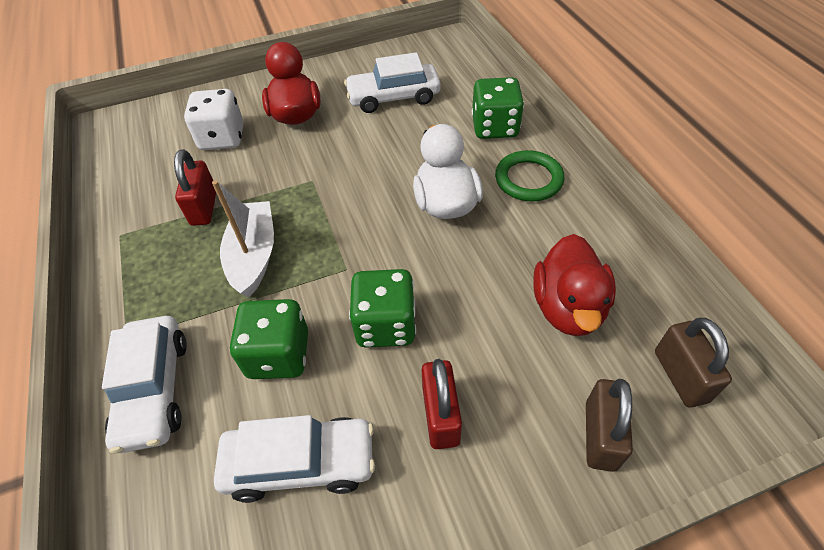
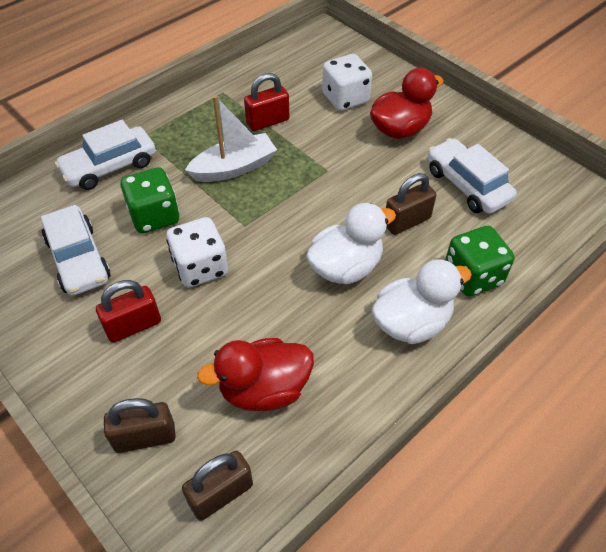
camera: 65 degrees right, 0 degrees up
green dice [349,269,416,348] -> white dice [166,217,228,288]
green ring [495,150,565,201] -> white duck [372,259,472,344]
none -> brown padlock [386,173,436,235]

